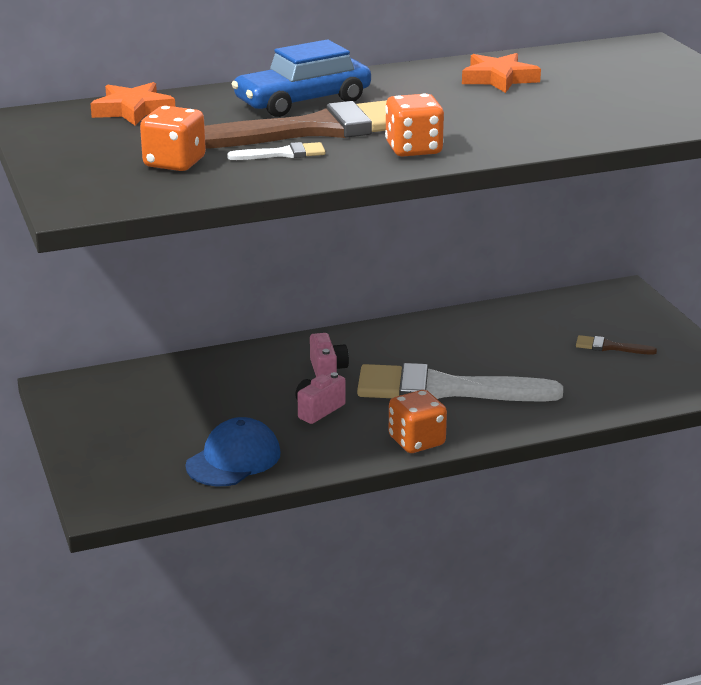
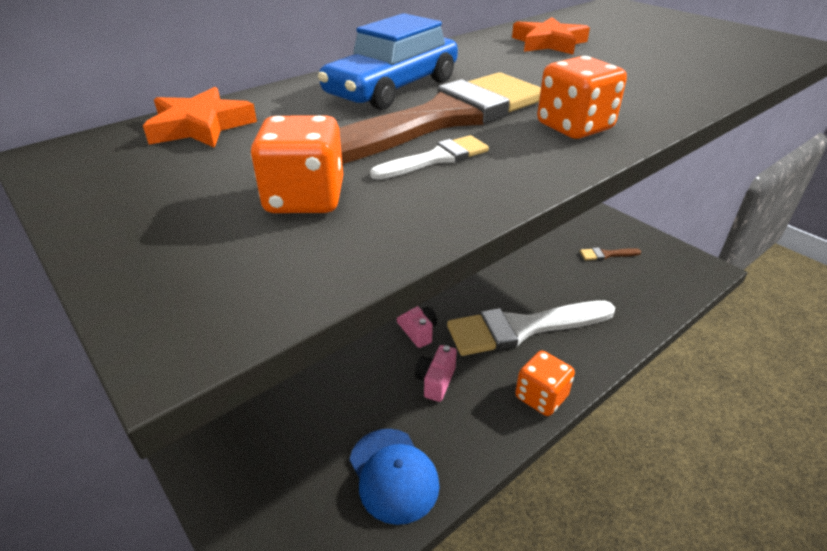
camera: 20 degrees left, 10 degrees up
blue cap [185,417,281,486] -> blue cap turned 135 degrees clockwise [349,429,440,525]

